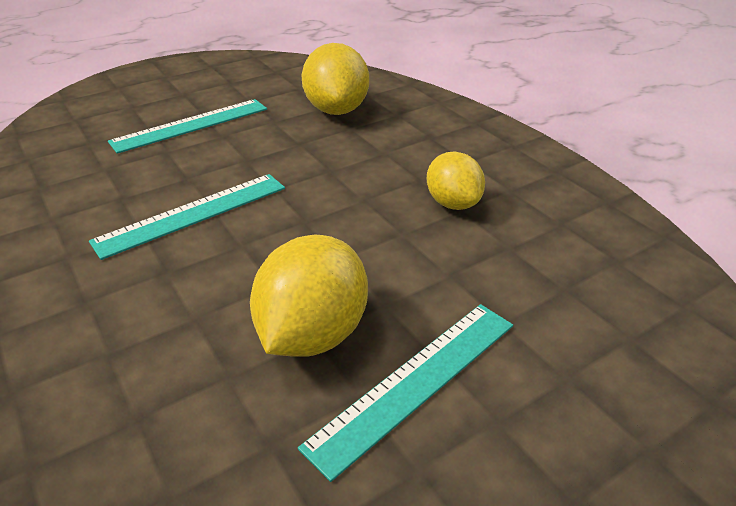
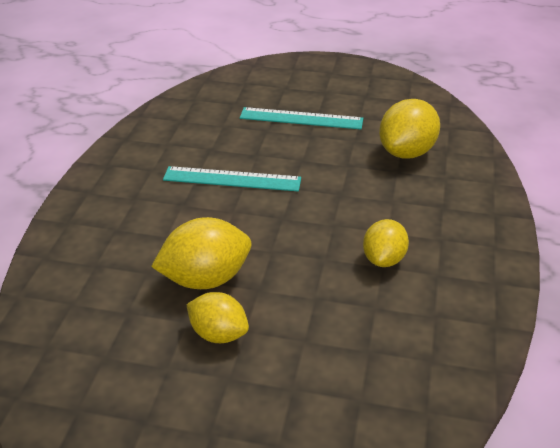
camera: 45 degrees right, 0 degrees up
turquoise ruler [298,304,513,482] -> yellow lemon [186,292,249,343]

